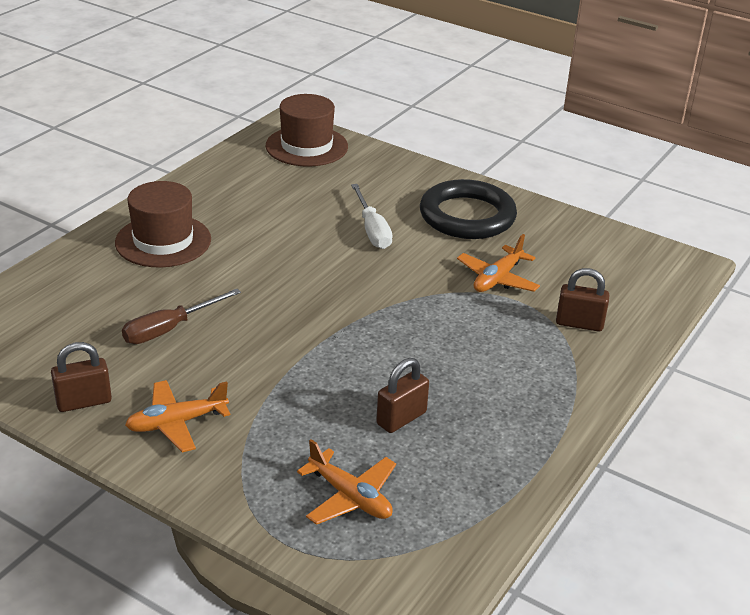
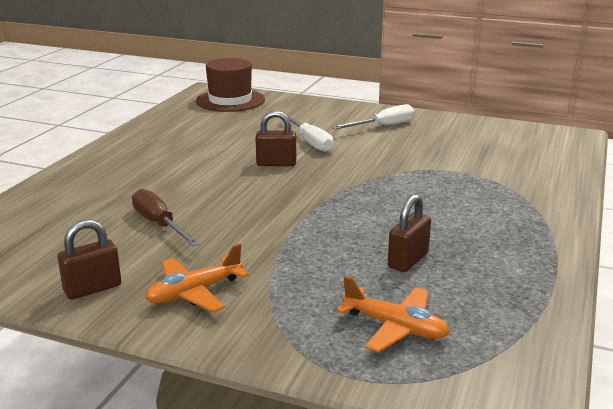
camera: 10 degrees left, 10 degrees down
brown hat [115,181,211,268] -> none
brown screwdriver [122,289,241,344] -> brown screwdriver turned 105 degrees clockwise [132,189,200,246]
black ring [420,179,517,239] -> white screwdriver [332,104,415,129]
orange plane [457,234,540,292] -> none
brown padlock [556,268,610,332] -> brown padlock moved to [255,111,296,166]

